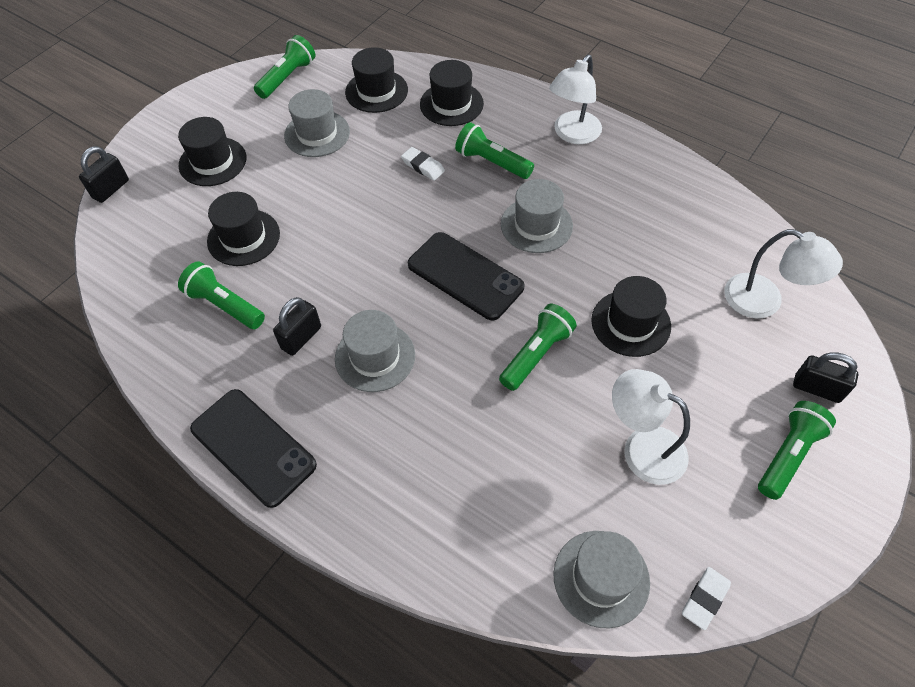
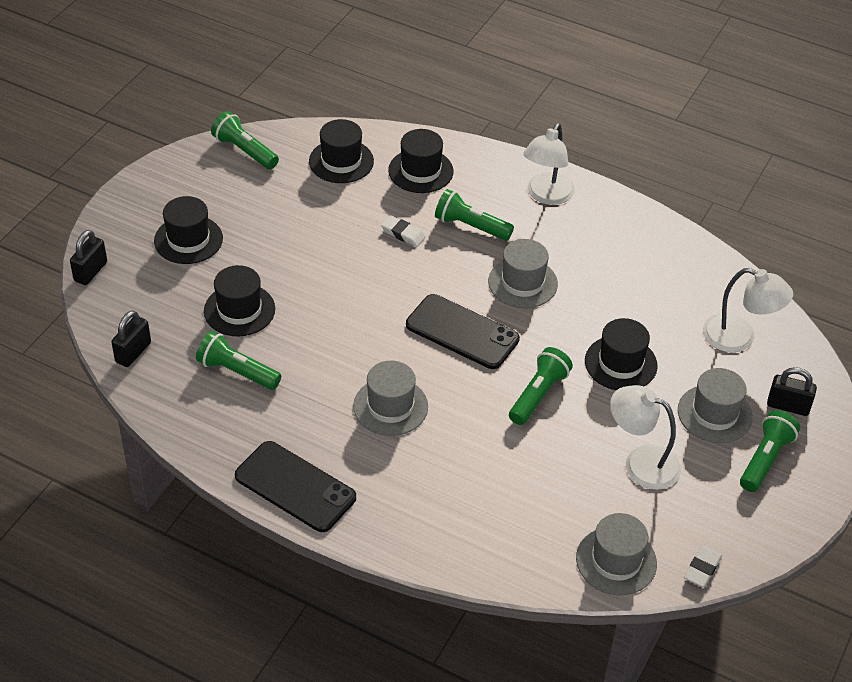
camera: 10 degrees left, 10 degrees down
green flashlight [254,35,315,99] -> green flashlight turned 75 degrees counterclockwise [211,111,279,169]
black padlock [273,297,321,356] -> black padlock moved to [111,310,151,367]
grey hat [284,89,350,157] -> grey hat moved to [678,368,753,443]

